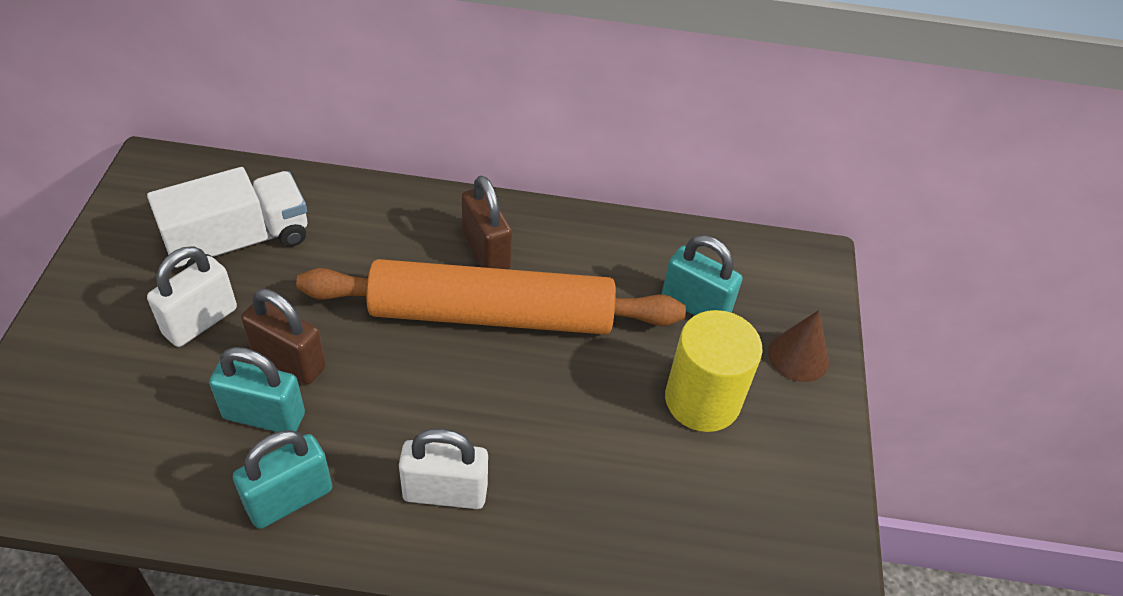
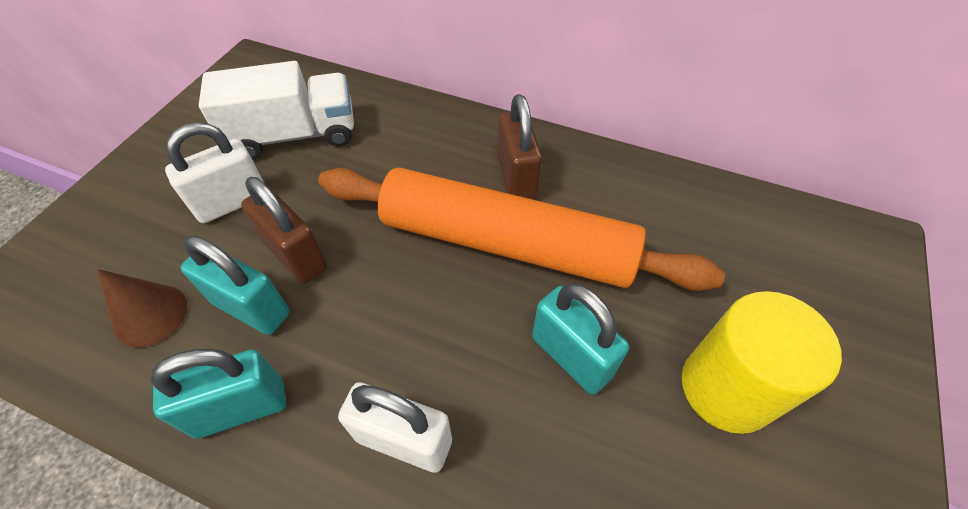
camera: 20 degrees right, 5 degrees up
turquoise padlock [662,236,743,316] -> turquoise padlock moved to [532,284,629,395]
brown cone [768,310,829,382] -> brown cone moved to [97,269,187,348]

